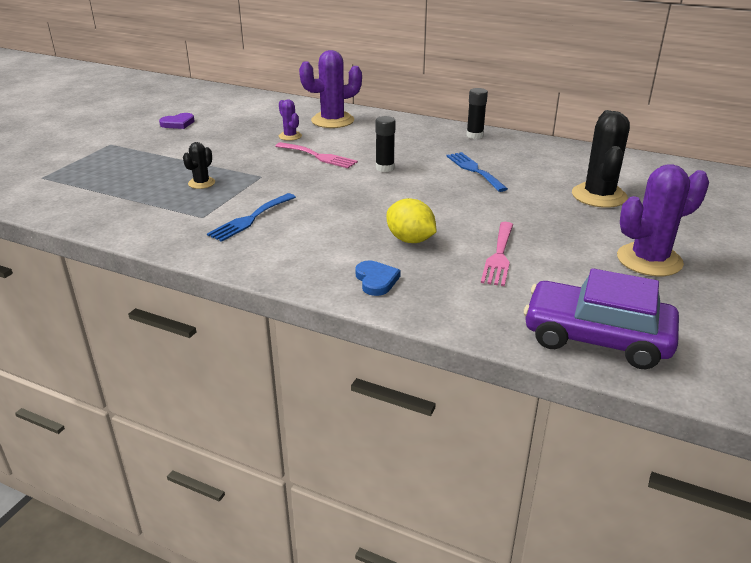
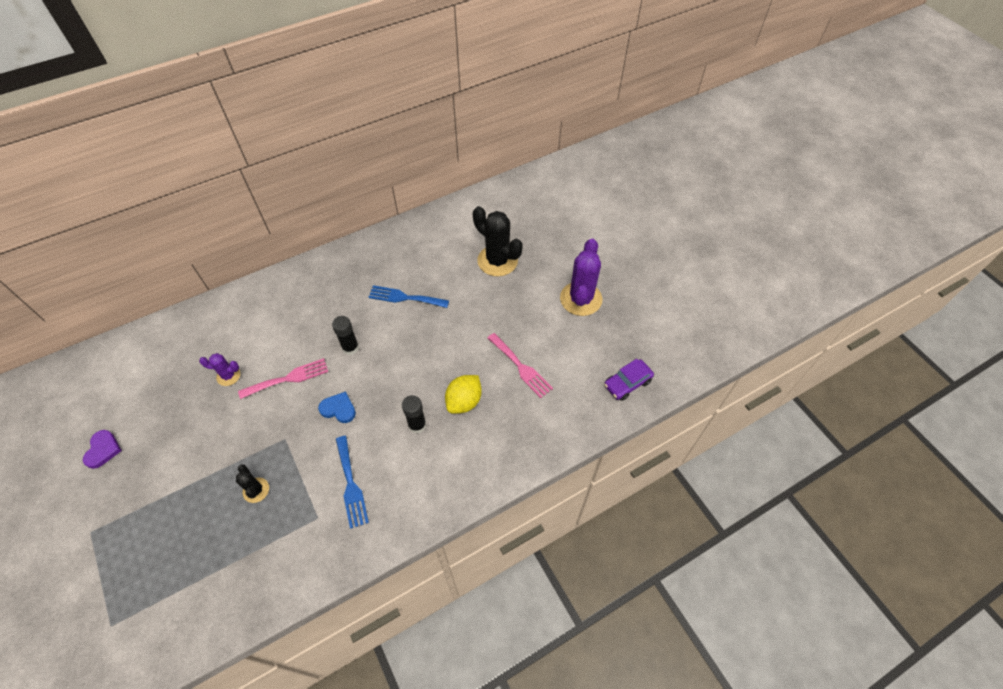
camera: 55 degrees left, 25 degrees up
purple cactus [299,50,362,128] -> none
blue heart [355,261,401,296] -> blue heart moved to [318,391,356,423]
yellow lemon [387,198,436,243] -> yellow lemon turned 45 degrees counterclockwise [445,375,482,414]
black glue stick [466,88,488,139] -> black glue stick moved to [402,395,426,434]
purple car [524,268,679,369] -> purple car [604,359,654,401], size x0.56

